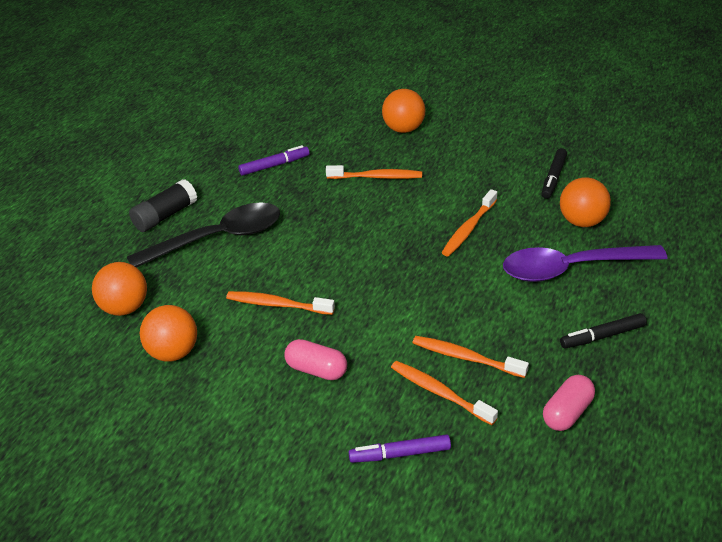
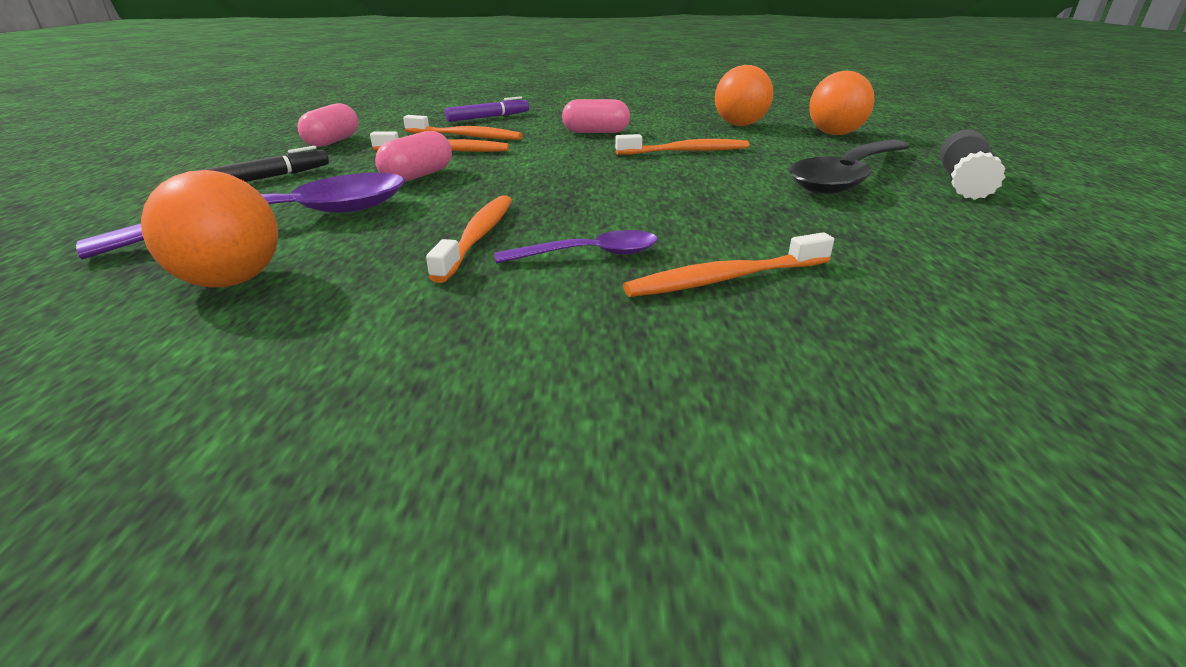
camera: 155 degrees right, 10 degrees down
purple marker [238,145,309,176] -> none
orange ball [382,89,425,133] -> none
black marker [541,148,567,199] -> none
none -> pink capsule [375,131,452,182]
none -> purple spoon [494,230,658,264]

